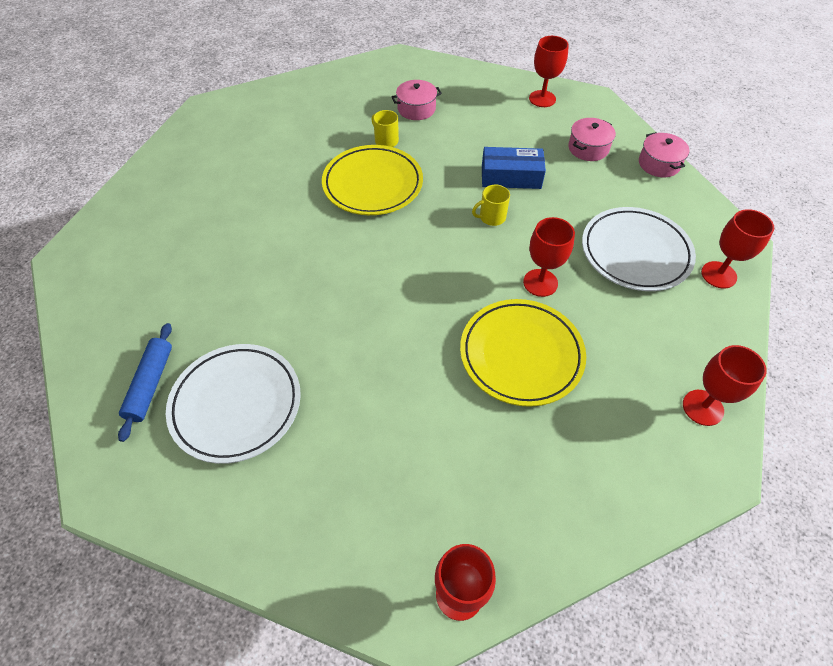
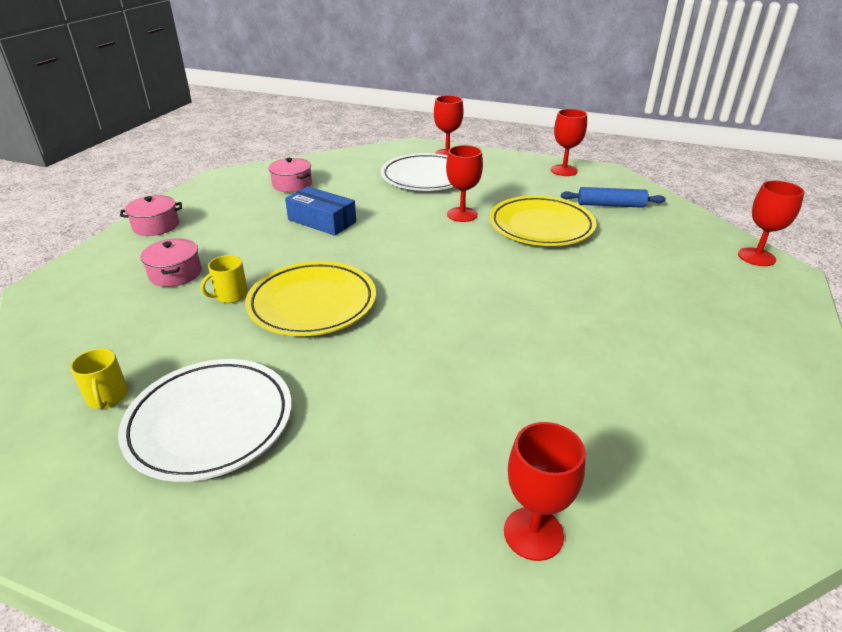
camera: 90 degrees left, 20 degrees down
blue rolling pin [118,323,172,442] -> blue rolling pin moved to [561,187,666,208]
white plate [166,344,301,464] -> white plate moved to [118,359,292,482]
yellow mug [472,185,510,226] -> yellow mug moved to [70,348,128,409]
blue box [482,147,546,189] -> blue box turned 60 degrees counterclockwise [285,186,356,236]
red goblet [529,36,569,107] -> red goblet moved to [504,422,585,561]
pink pot [639,132,690,177] -> pink pot moved to [120,195,182,236]

